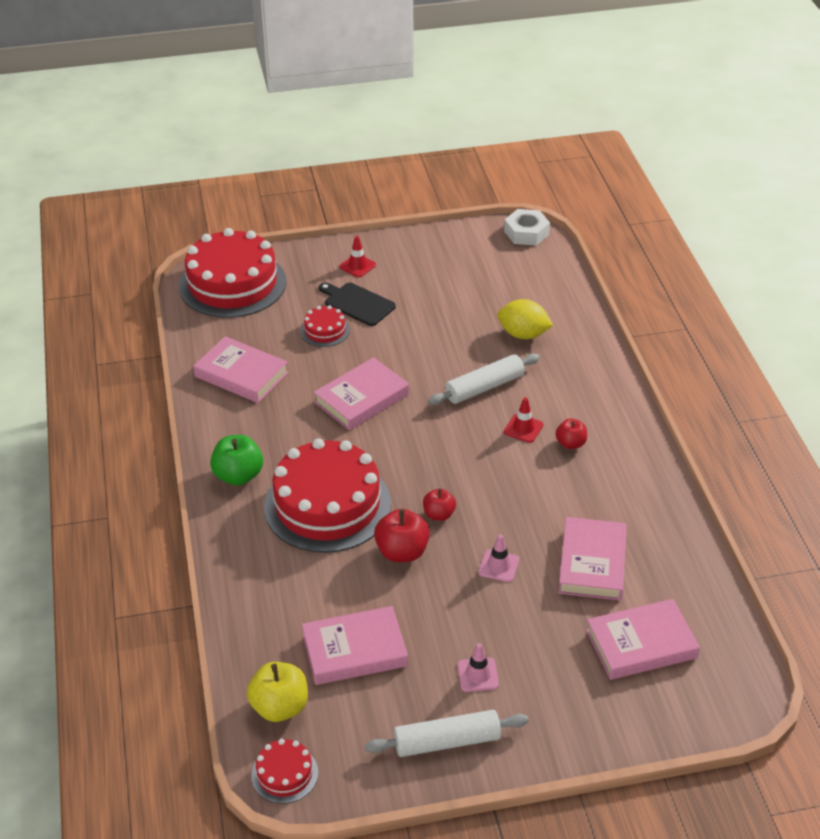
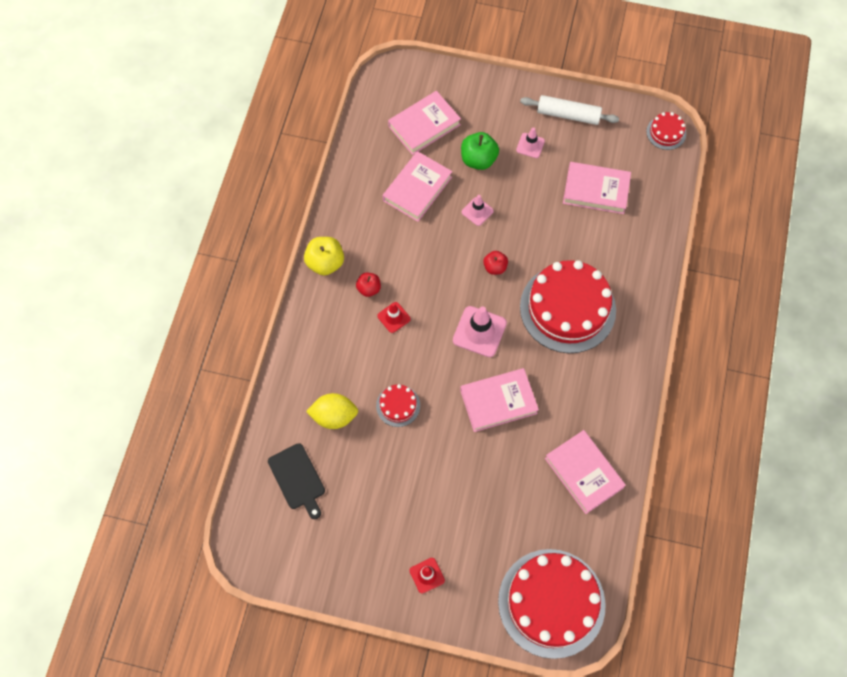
camera: 155 degrees left, 25 degrees up
green apple [210,435,263,485] -> green apple moved to [461,132,499,170]
yellow apple [247,662,308,722] -> yellow apple moved to [304,237,344,276]
red cake [300,305,350,347] -> red cake moved to [376,384,420,427]
black cutting board [319,282,396,326] -> black cutting board moved to [268,443,325,519]
red apple [374,509,430,562] -> none
white rolling pin [428,354,540,405] -> none
yellow lemon [497,299,553,339] -> yellow lemon turned 45 degrees counterclockwise [306,393,358,429]
white nut [504,209,550,246] -> none
pink book [586,599,700,680] -> pink book turned 45 degrees counterclockwise [388,91,461,155]
none -> pink traffic cone [453,306,507,357]

